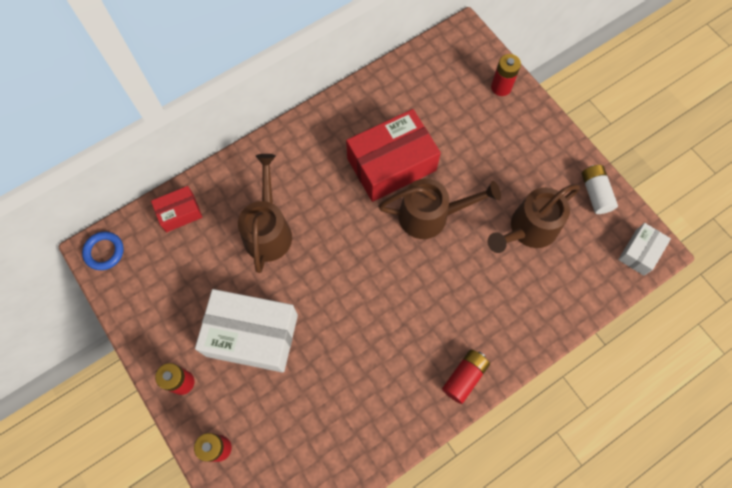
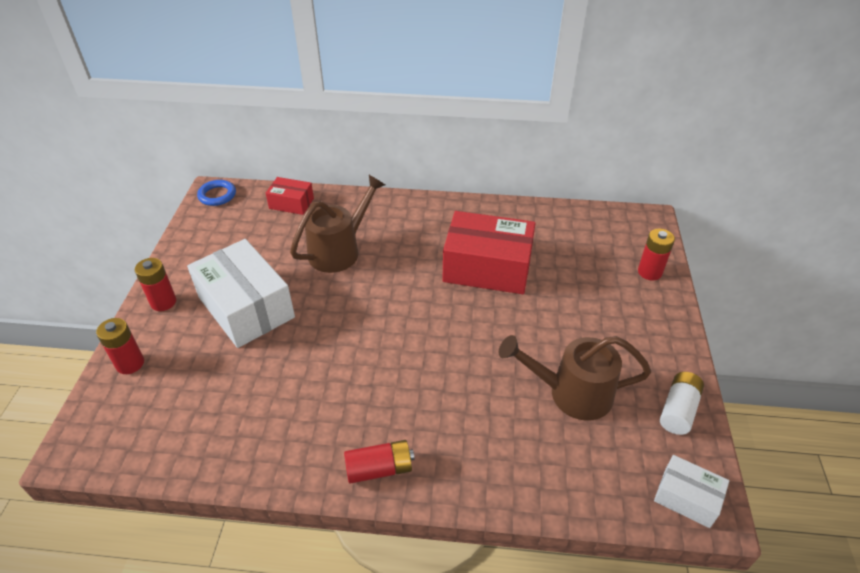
camera: 40 degrees right, 25 degrees down
brown watering can [378,178,501,239] -> none
white box [618,223,671,276] -> white box turned 45 degrees clockwise [654,455,729,528]

